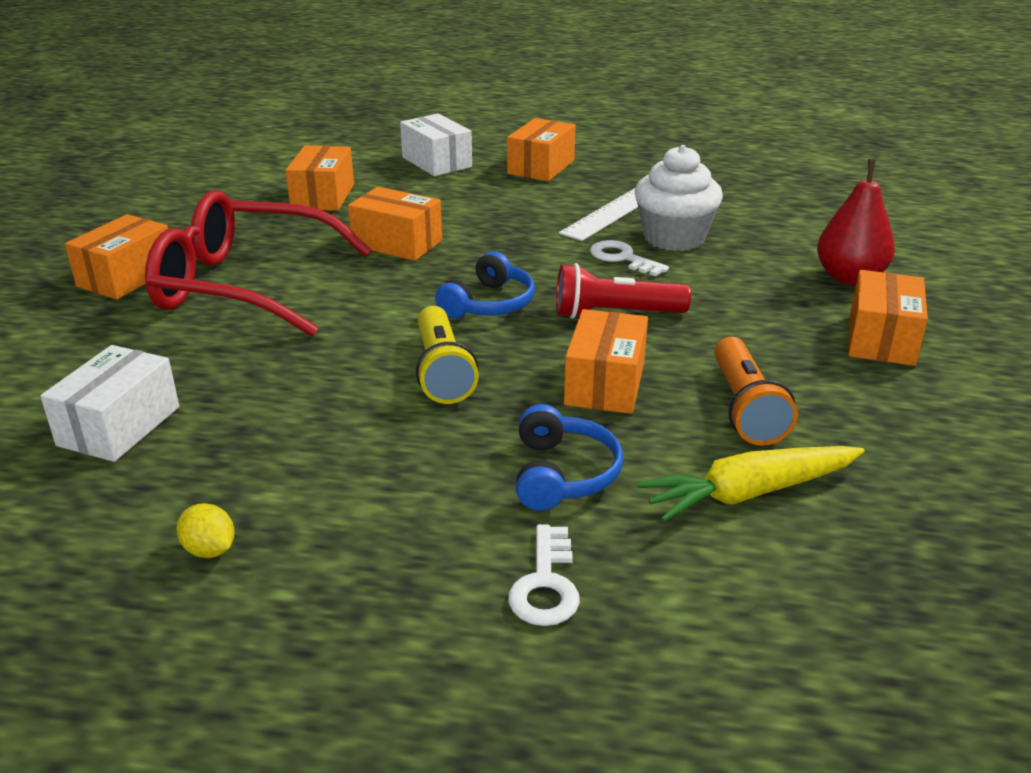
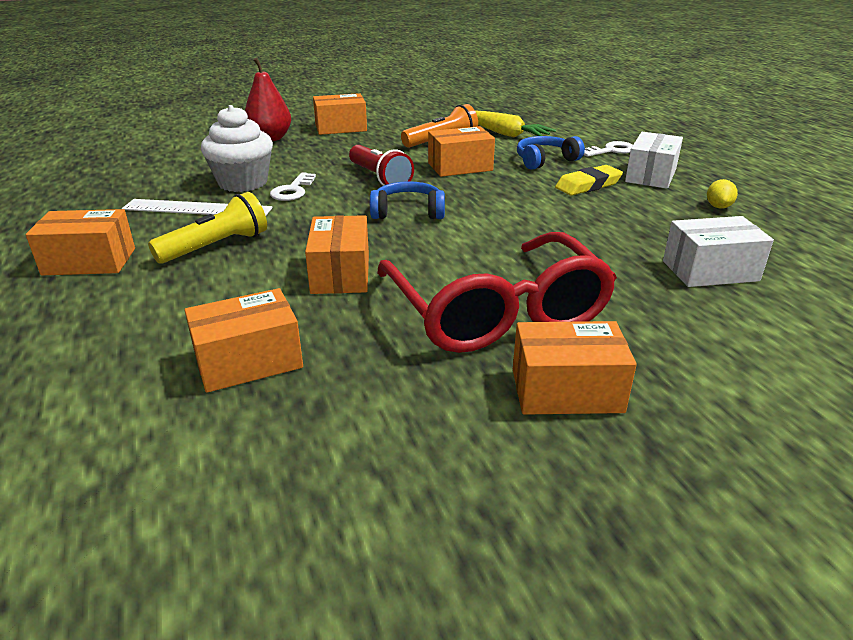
camera: 120 degrees left, 0 degrees up
white box [400,114,472,176] -> white box moved to [625,132,683,189]
yellow flashlight [416,306,479,404] -> yellow flashlight moved to [148,192,267,264]
none -> yellow eraser [555,165,623,196]

